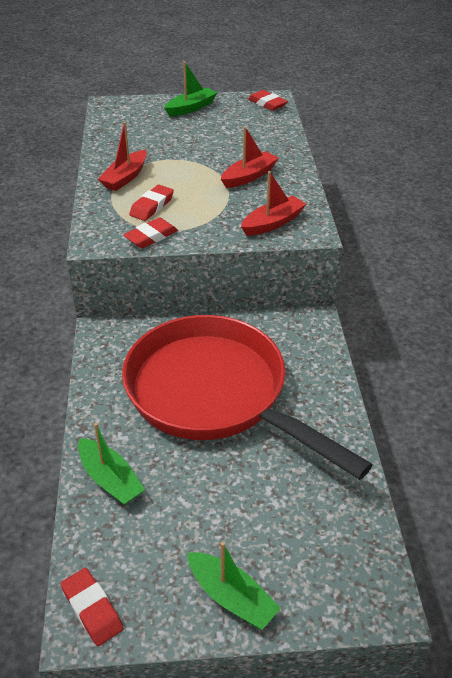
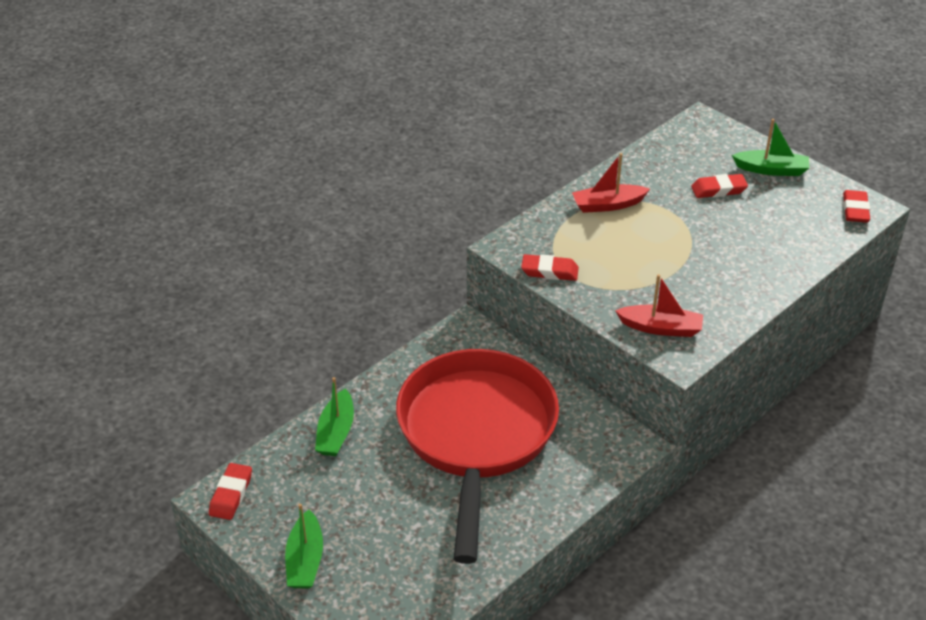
camera: 50 degrees right, 0 degrees up
red eraser [129,185,174,221] -> red eraser moved to [691,174,748,198]
red boat [221,126,278,188] -> none

